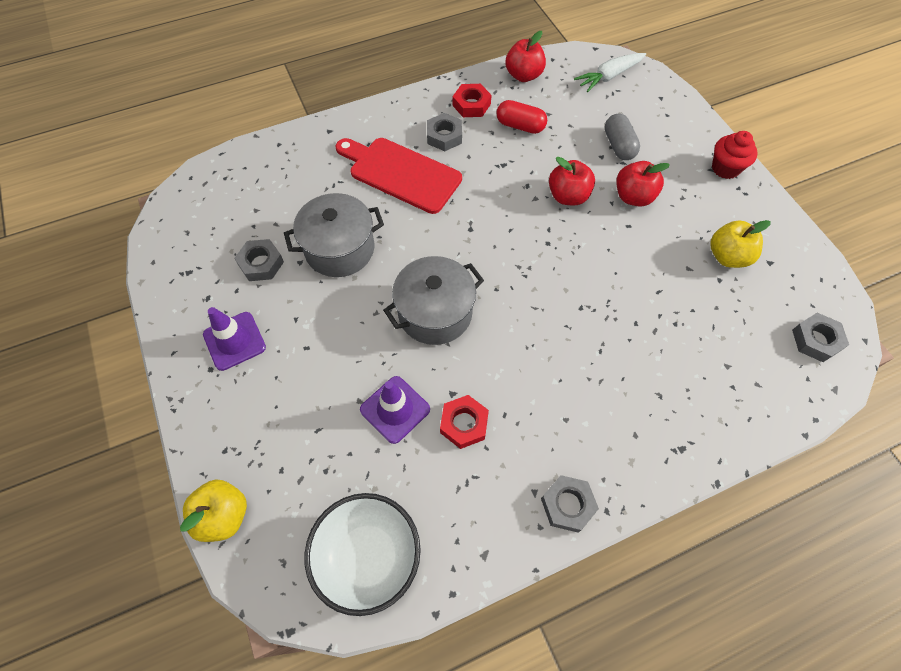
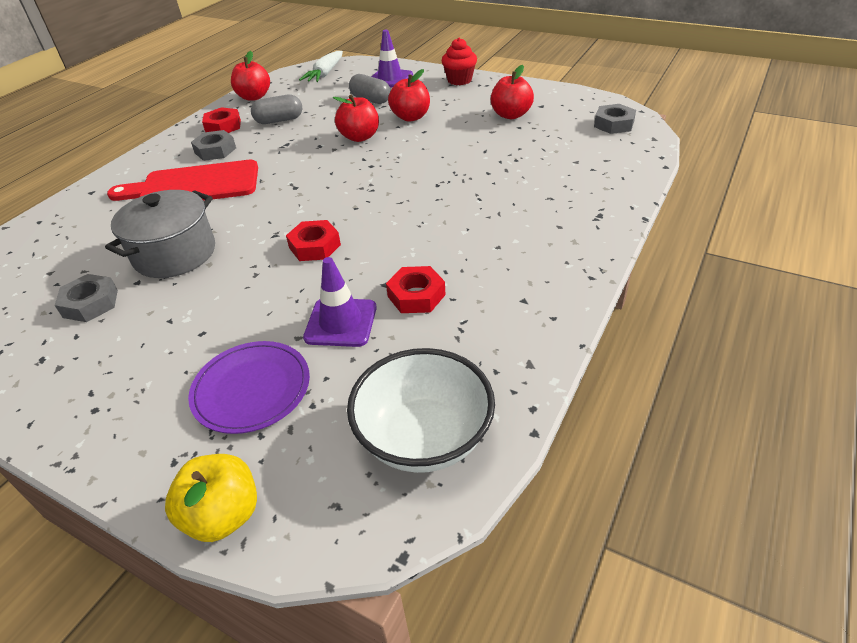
camera: 35 degrees left, 20 degrees down
purple traffic cone [203,307,266,371] -> purple traffic cone moved to [371,30,413,88]
grey pot [383,256,484,345] -> red nut [286,220,341,261]
red capsule [496,100,547,134] -> grey capsule [251,95,302,124]
grey nut [541,475,599,533] -> none
yellow apple [710,220,771,268] -> red apple [491,65,534,119]
none -> purple plate [188,341,310,434]

